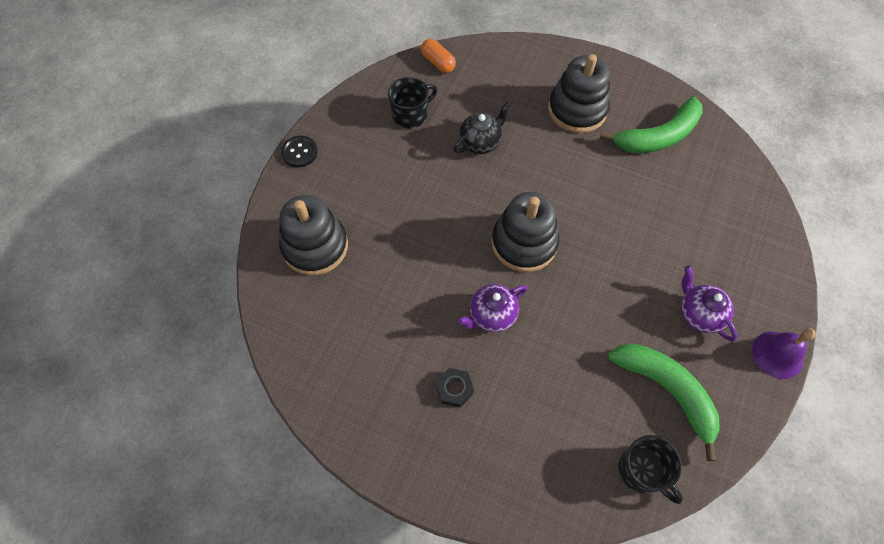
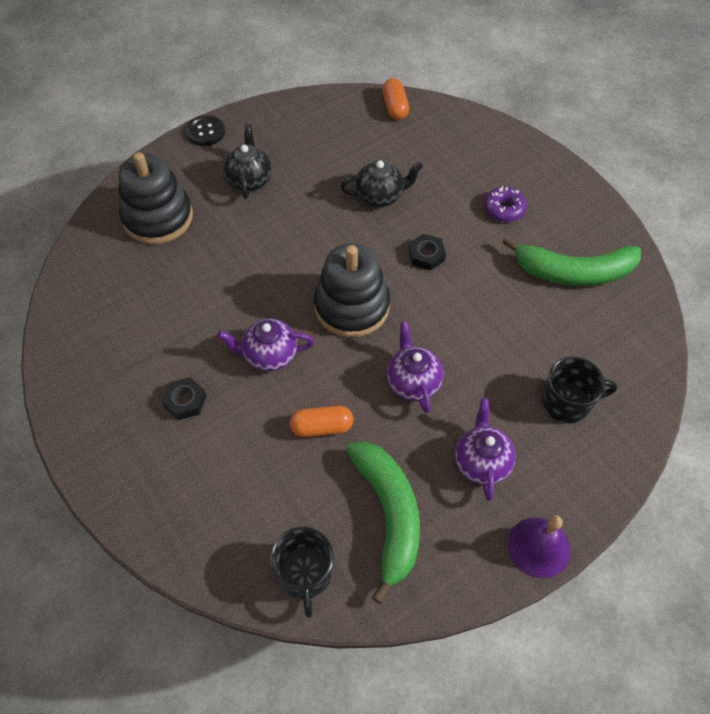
camera: 30 degrees right, 5 degrees down
black mug [388,77,437,128] -> black mug moved to [542,357,617,423]
black stacking toy [548,54,610,133] -> purple donut [484,186,527,222]
none -> black teapot [224,124,272,199]
none -> orange capsule [290,406,353,437]
none -> purple teapot [387,321,443,413]
none -> black nut [409,234,446,271]

